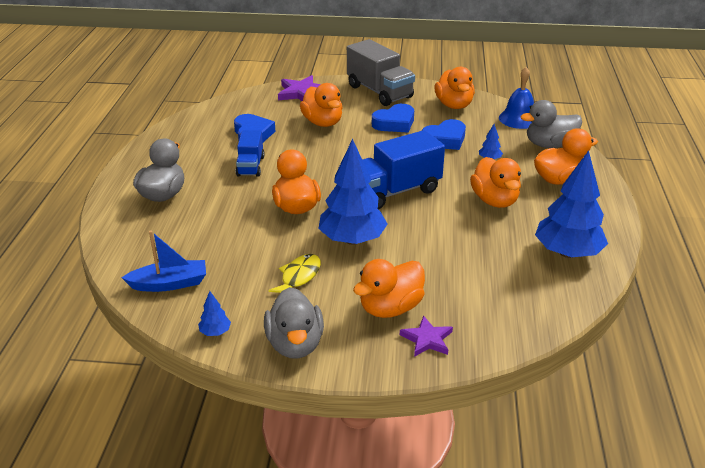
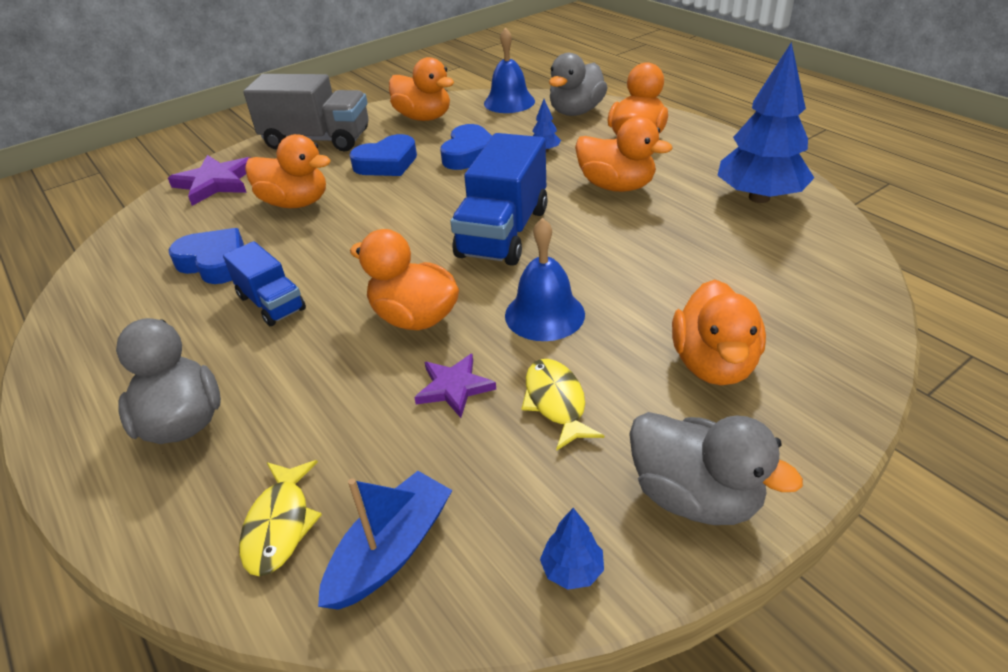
camera: 40 degrees left, 5 degrees up
blue tree [318,139,388,245] -> blue bell [505,218,585,341]
blue heart [372,104,414,133] -> blue heart turned 45 degrees clockwise [350,134,417,176]
purple star [400,315,453,357] -> purple star moved to [414,354,496,418]
none -> yellow fish [239,460,322,576]

